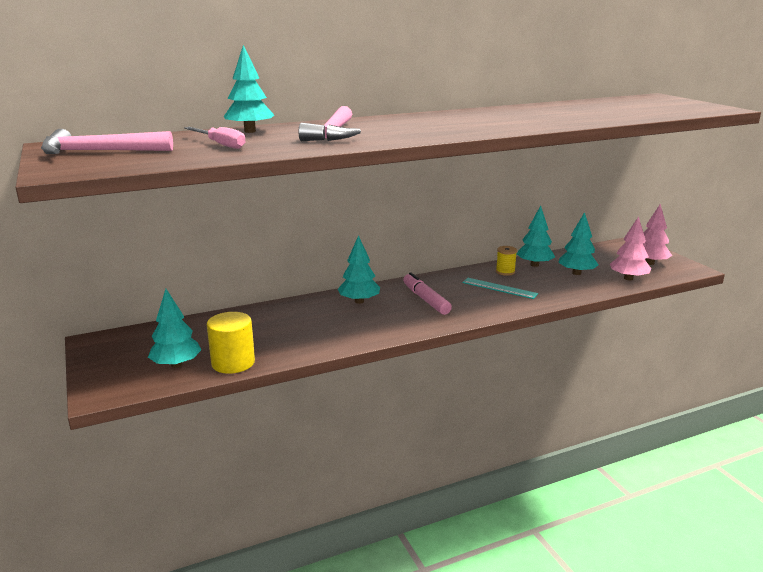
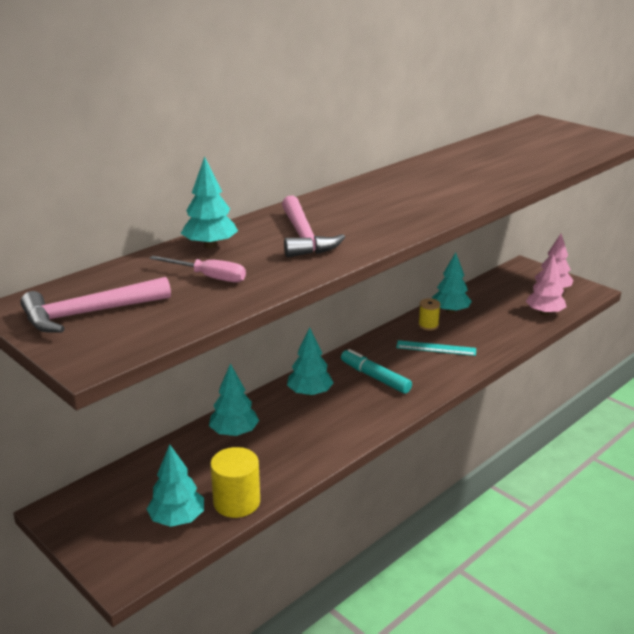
camera: 20 degrees left, 5 degrees up
pink marker [403,272,452,315] -> turquoise marker [341,349,412,394]
turquoise tree [558,212,598,275] -> turquoise tree moved to [209,363,259,436]

